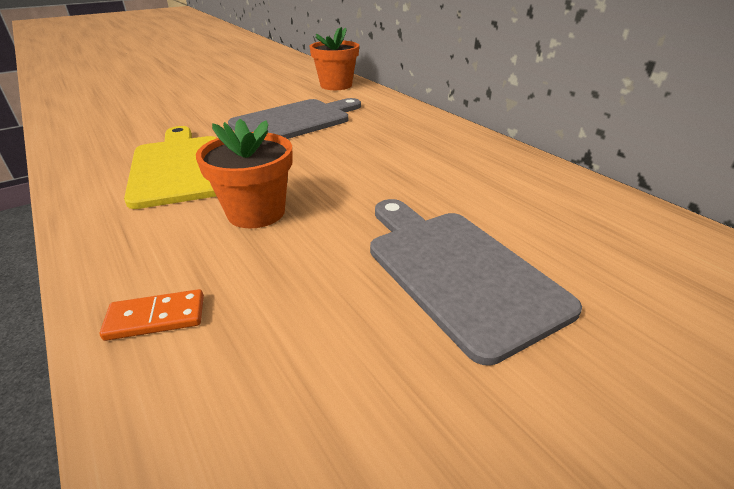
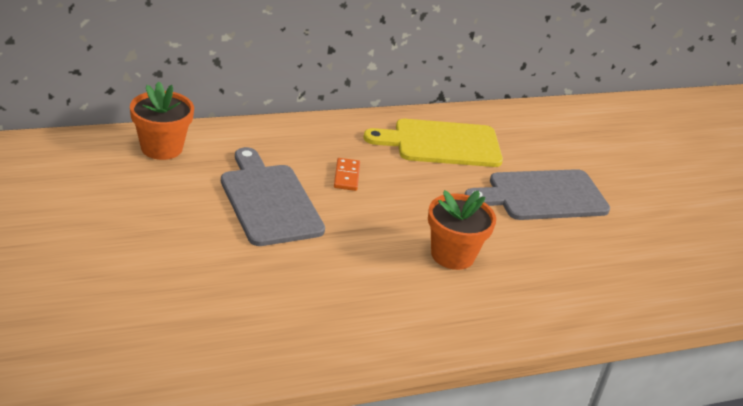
camera: 80 degrees left, 0 degrees up
orange domino [100,289,204,341] -> orange domino moved to [334,158,360,191]
yellow cutting board [124,126,217,209] -> yellow cutting board moved to [363,119,503,167]

